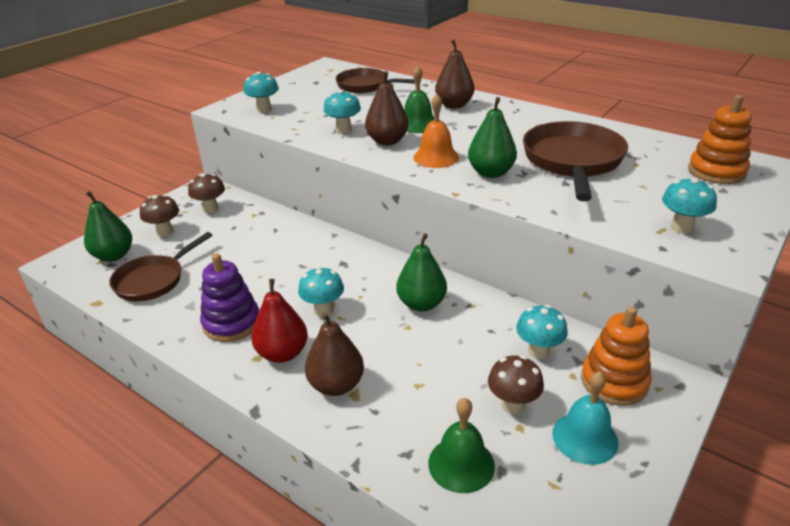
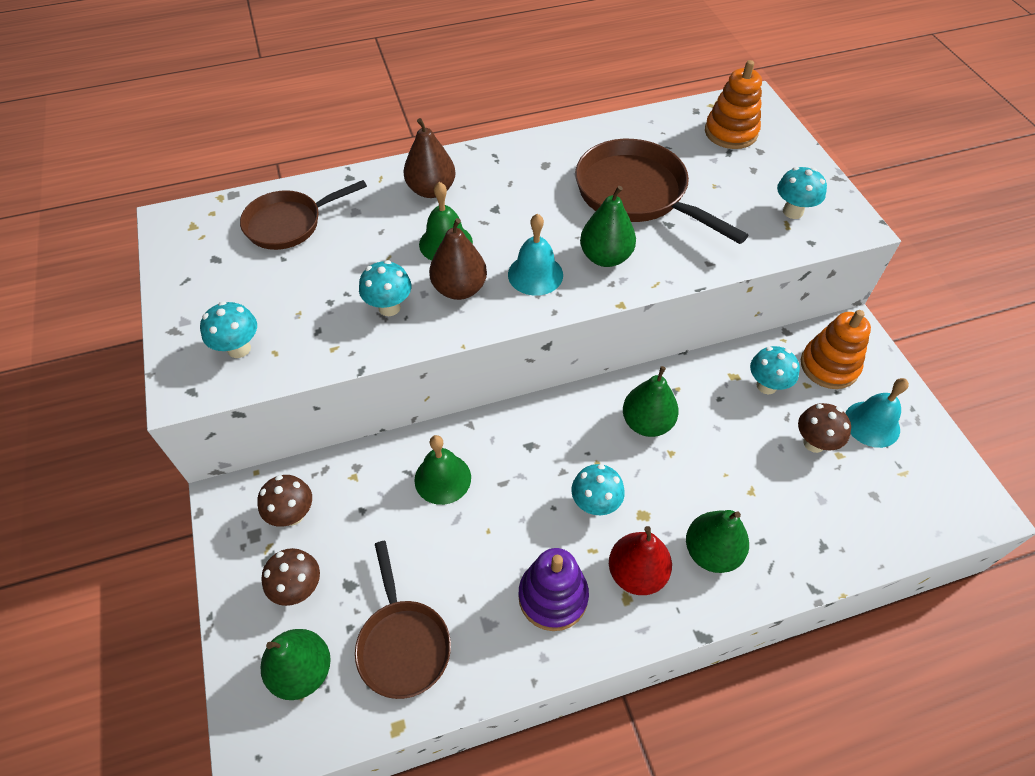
camera: 55 degrees left, 20 degrees up
brown pear [305,312,364,396] -> green pear [686,510,749,573]
orange bell [414,94,459,168] -> turquoise bell [508,214,563,296]
green bell [428,398,495,493] -> green bell moved to [414,435,471,505]

